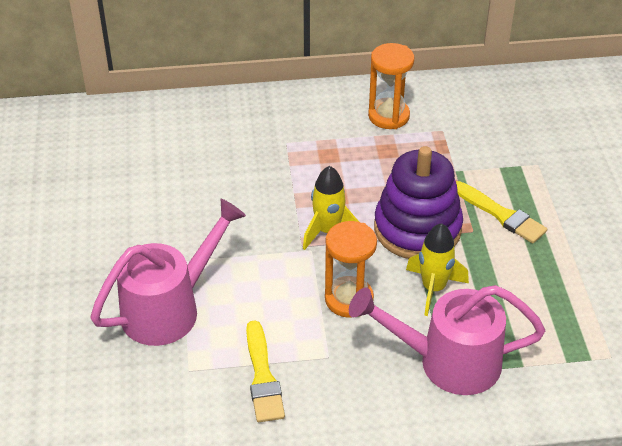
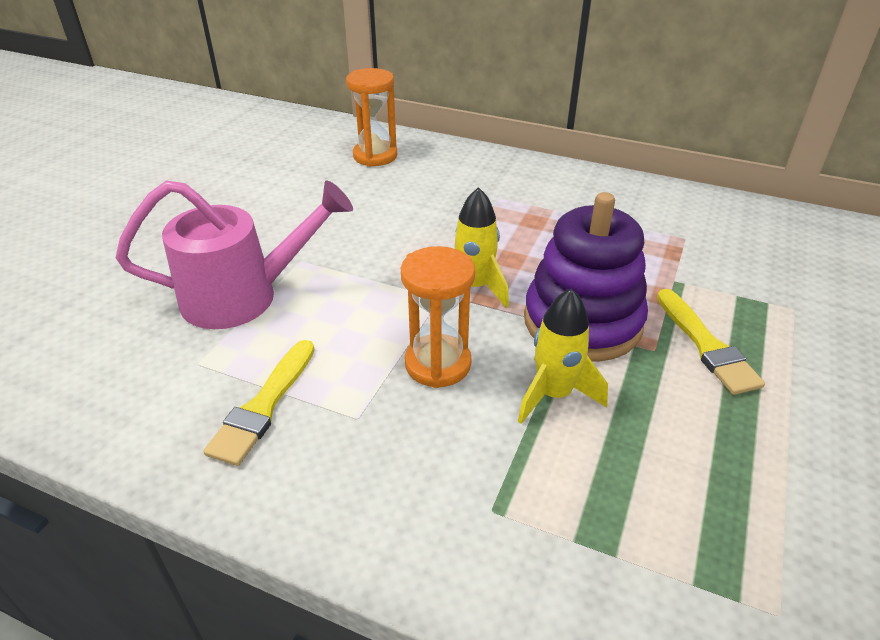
camera: 30 degrees right, 5 degrees down
pink watering can [349,285,545,395] -> none
orange hourglass [368,43,414,129] -> orange hourglass moved to [346,68,397,167]

